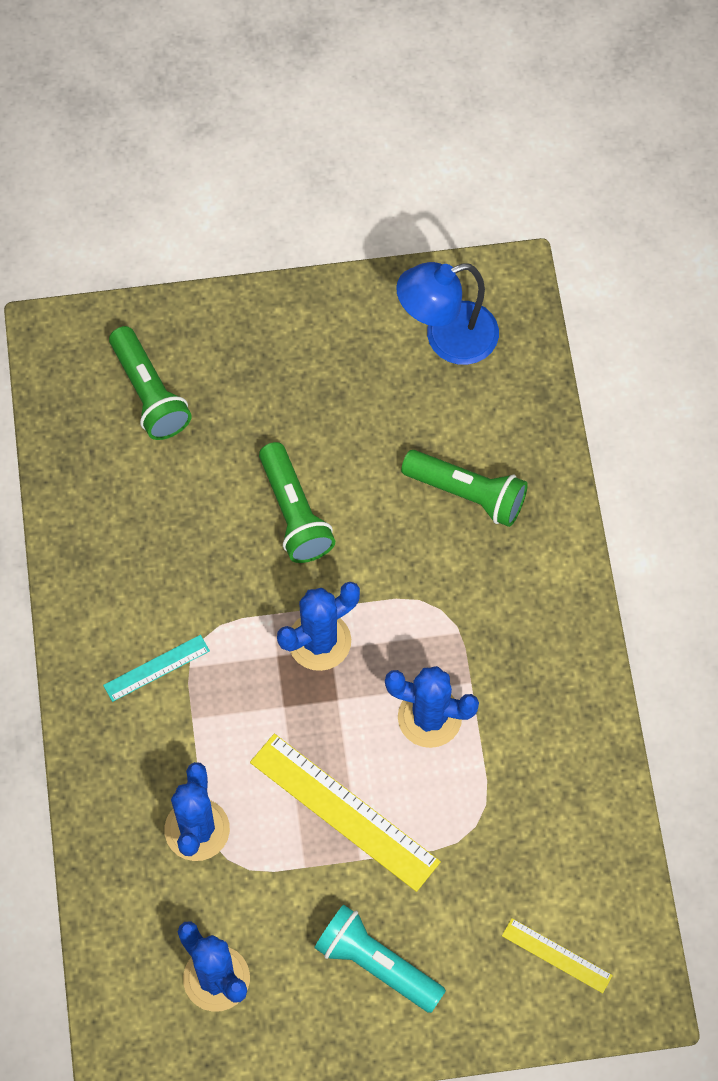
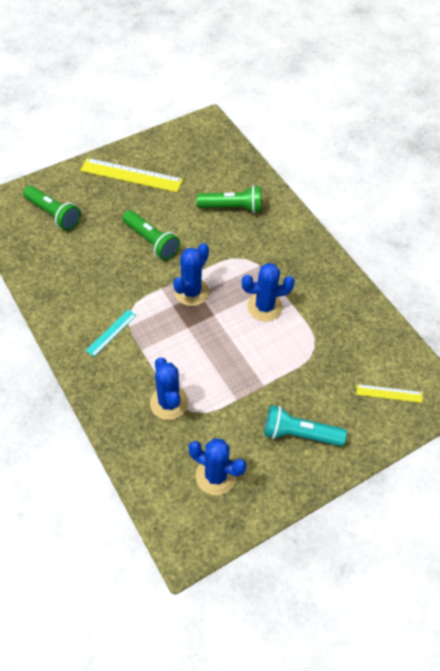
camera: 25 degrees left, 10 degrees down
yellow ruler [250,734,441,892] -> yellow ruler moved to [80,158,183,192]
blue lamp [396,262,499,365] -> none

